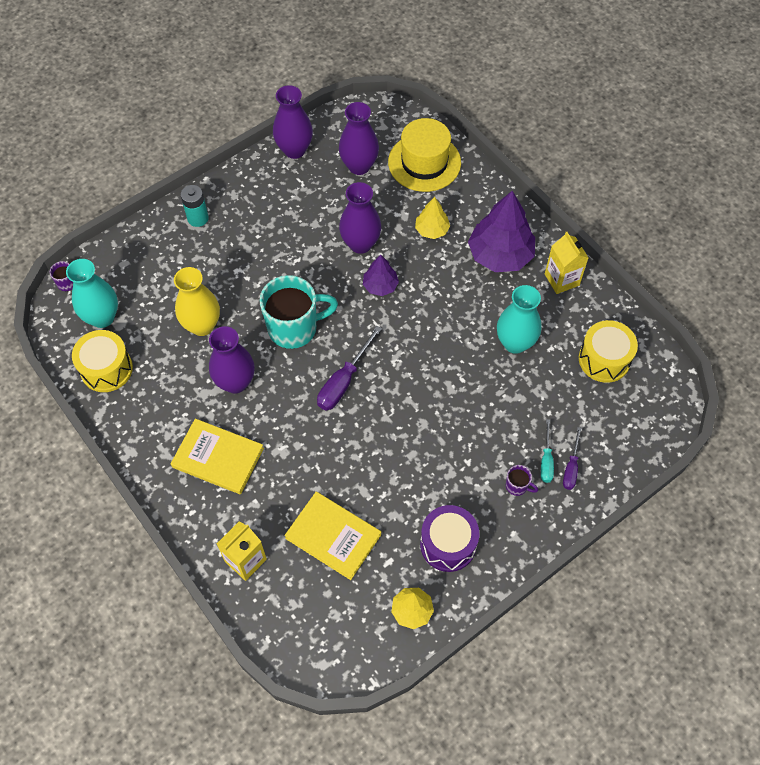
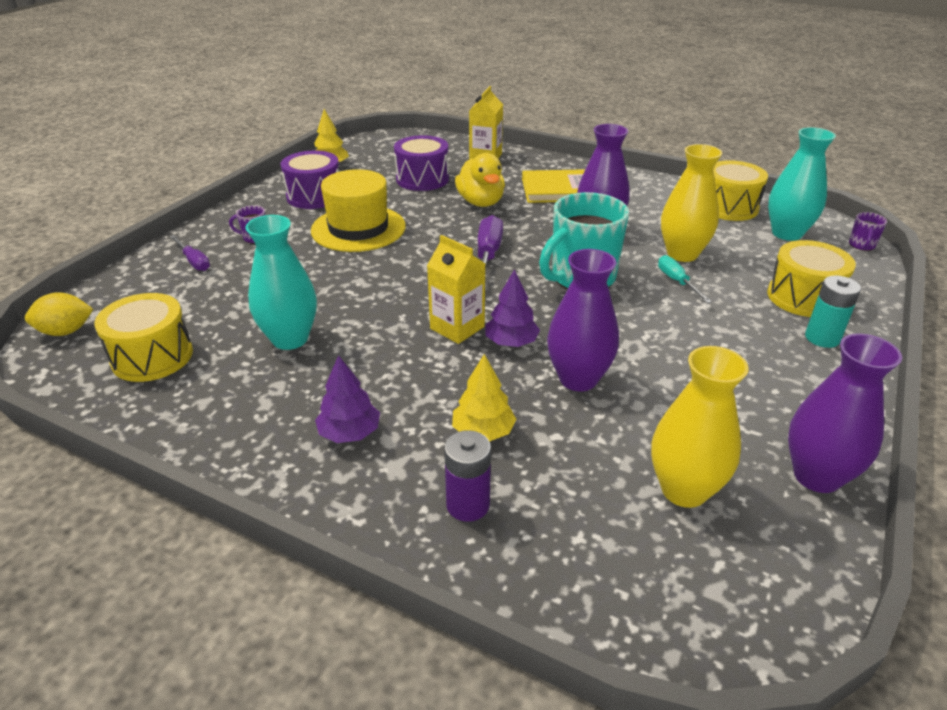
camera: 155 degrees right, 25 degrees down
yellow book [284,492,381,580] -> purple drum [394,135,449,191]
purple vase [339,102,379,175] -> yellow vase [651,346,749,508]
yellow hat [388,118,461,192] -> yellow hat moved to [311,169,406,252]
purple tree [468,191,535,272] -> purple tree [315,355,380,443], size x0.53
turquoise screwdriver [541,419,554,483] -> turquoise screwdriver moved to [658,255,712,303]
yellow carton [545,232,589,294] -> yellow carton moved to [427,235,485,344]
purple screwdriver [563,427,582,490] -> purple screwdriver turned 150 degrees clockwise [170,235,210,271]
none -> yellow lemon [25,292,93,336]
none -> purple battery [444,430,491,522]
none -> yellow duck [455,153,505,207]
none -> yellow drum [767,240,856,317]

